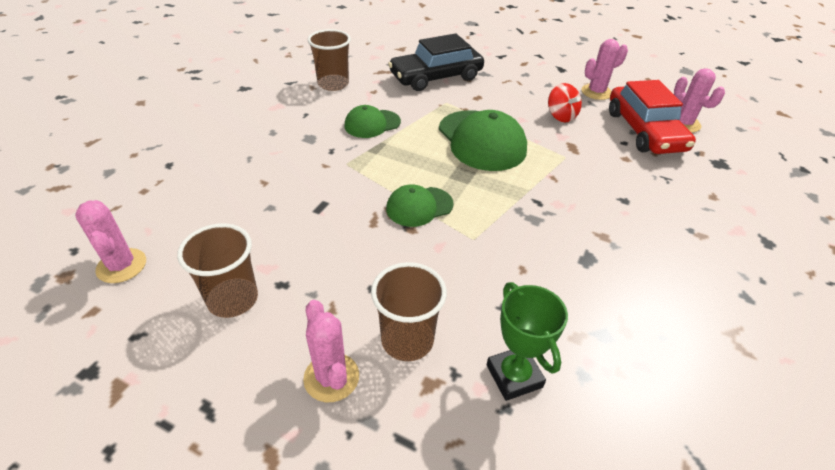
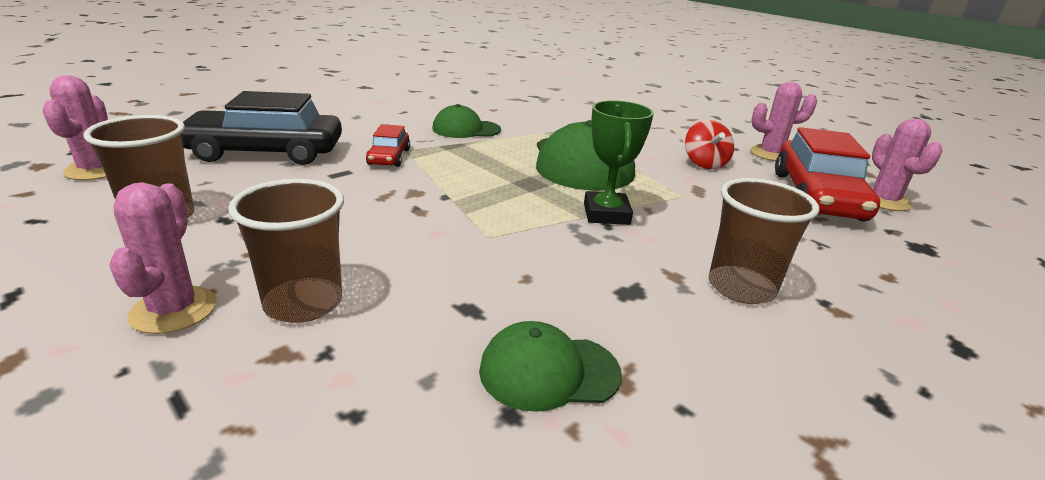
camera: 20 degrees right, 15 degrees down
brown cup [308,29,351,91] -> brown cup moved to [709,178,819,304]
green cap [386,184,454,227] -> green cap moved to [479,321,622,412]
black car [388,33,484,91] -> black car moved to [182,91,342,165]
green trophy [487,282,568,401] -> green trophy moved to [584,100,654,225]
none -> red car [366,124,410,167]

